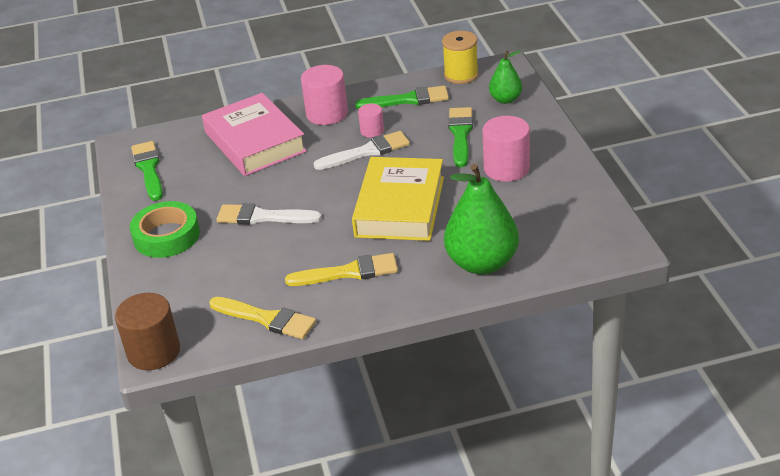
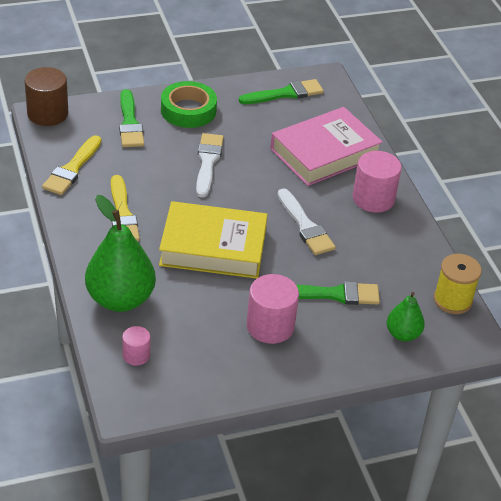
camera: 80 degrees right, 5 degrees up
green brush [355,86,449,109] -> green brush moved to [119,89,144,147]
pink cylinder [358,104,384,138] -> pink cylinder moved to [122,326,150,366]

